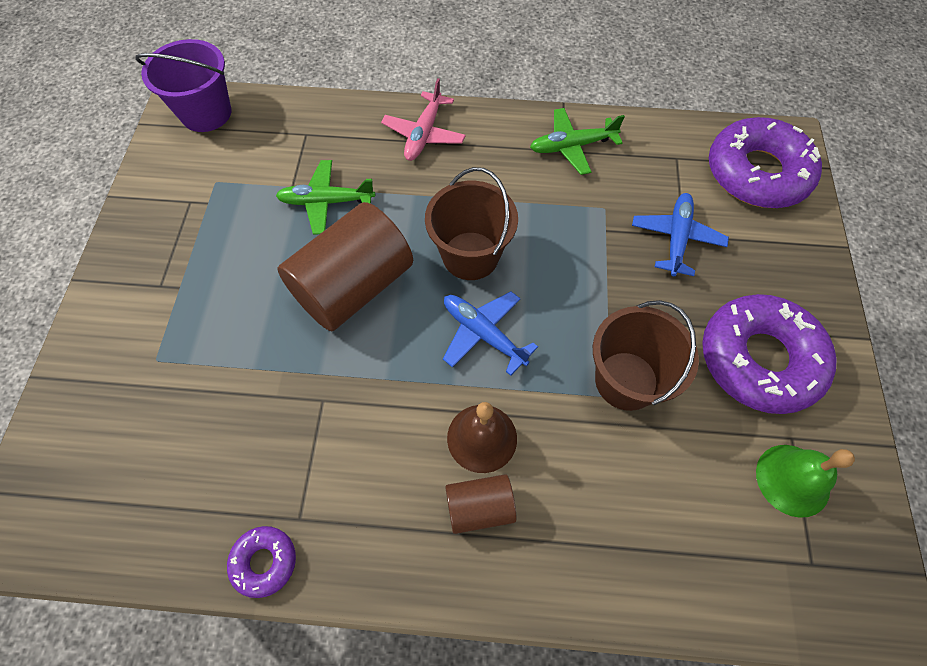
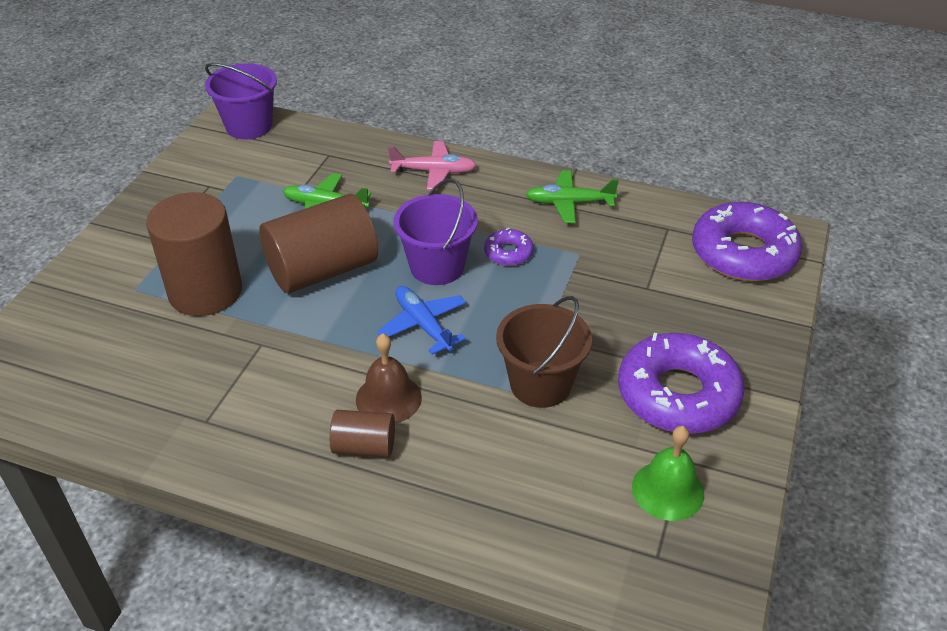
camera: 15 degrees right, 20 degrees down
purple donut [227,526,296,598] -> purple donut moved to [484,228,534,266]
pink plane [381,78,466,161] -> pink plane turned 120 degrees counterclockwise [388,141,477,190]
brown bucket [425,167,518,280] -> purple bucket [393,179,478,285]
blue plane [632,193,729,276] -> none
none -> brown cylinder [146,192,242,316]

